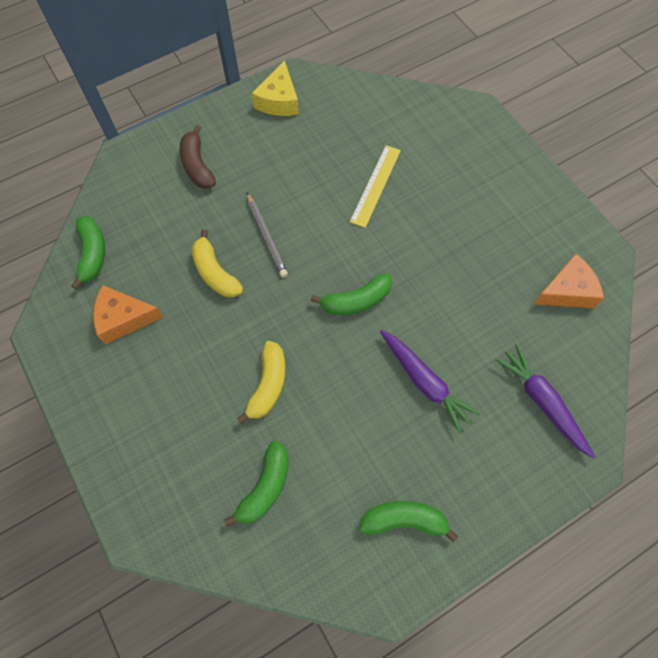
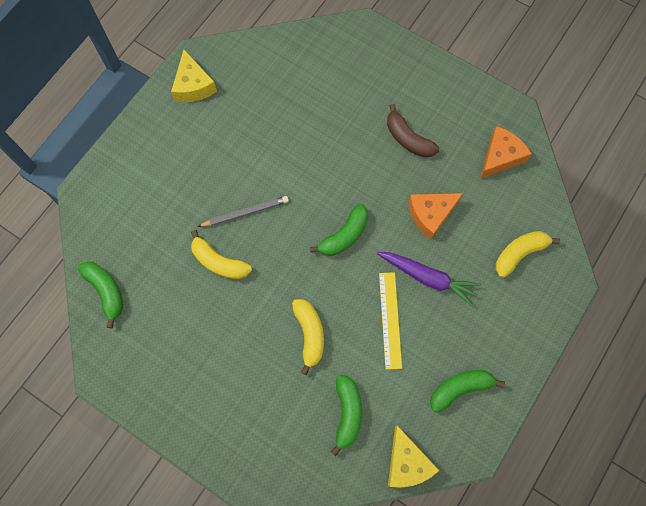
camera: 25 degrees left, 5 degrees up
orange cheese [93,285,163,344] -> orange cheese moved to [408,193,463,240]
brown banana [180,125,216,189] -> brown banana moved to [387,104,439,158]
grey pencil [247,193,288,277] -> grey pencil turned 60 degrees counterclockwise [197,196,289,227]
yellow ruler [350,145,401,228] -> yellow ruler moved to [379,272,402,369]
purple carrot [495,344,595,459] -> yellow banana [495,231,560,278]
none -> yellow cheese [388,426,439,488]

